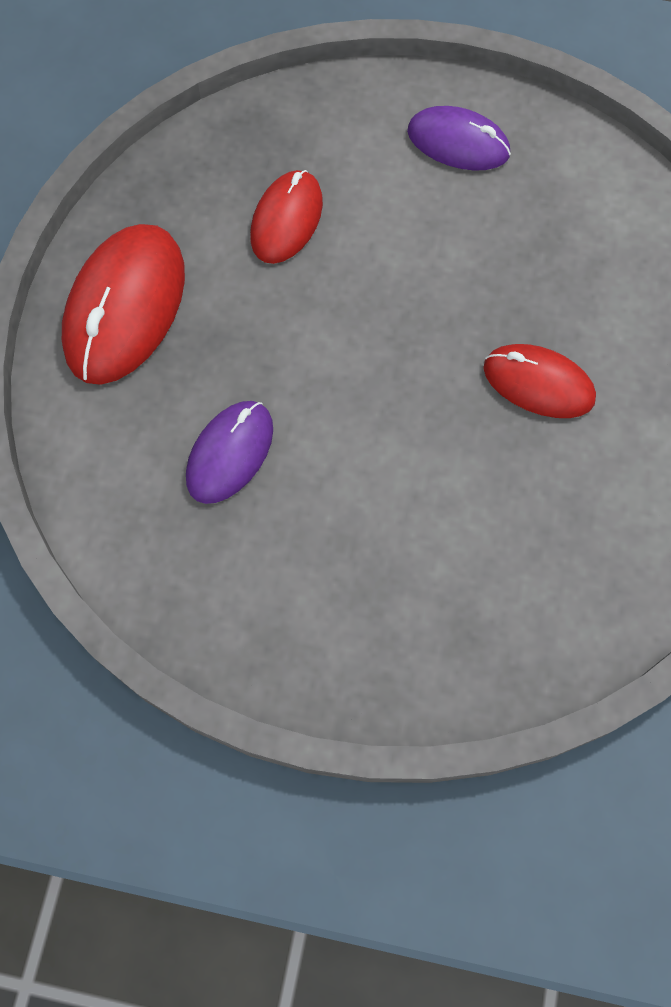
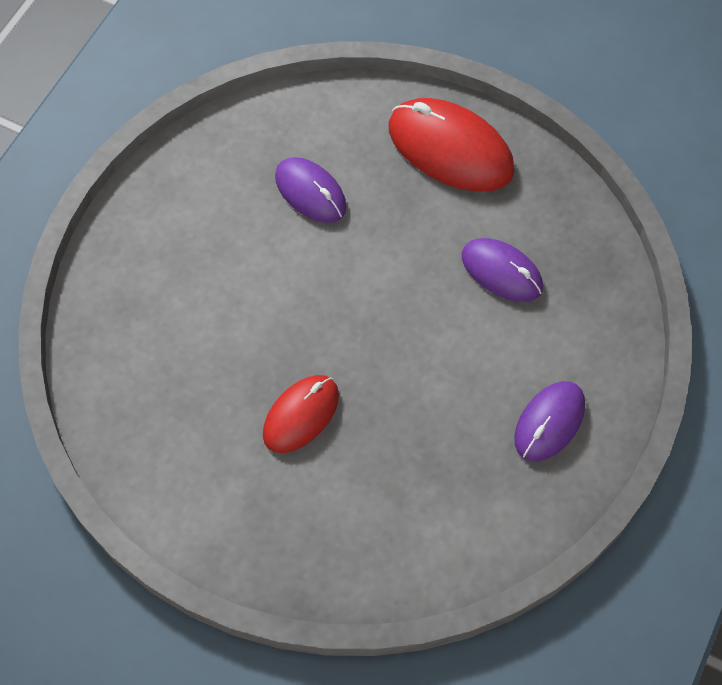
camera: 105 degrees right, 5 degrees down
red mouse [250,170,323,264] -> purple mouse [462,238,543,302]

